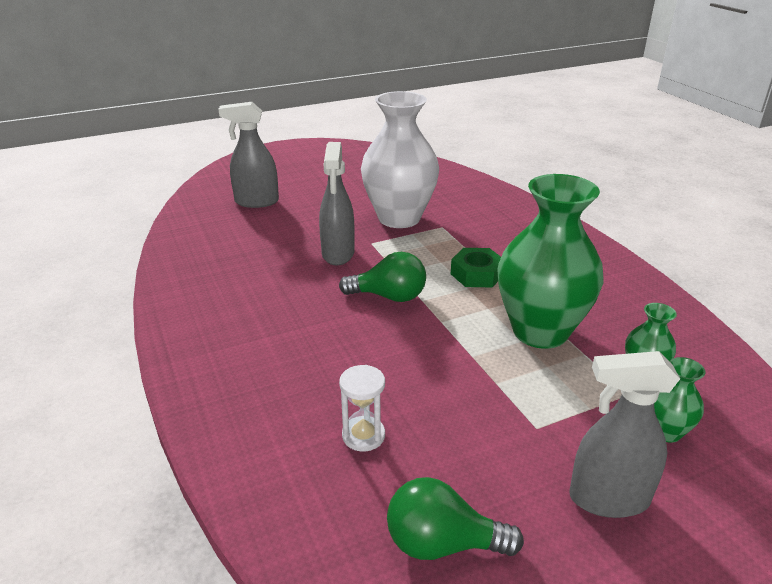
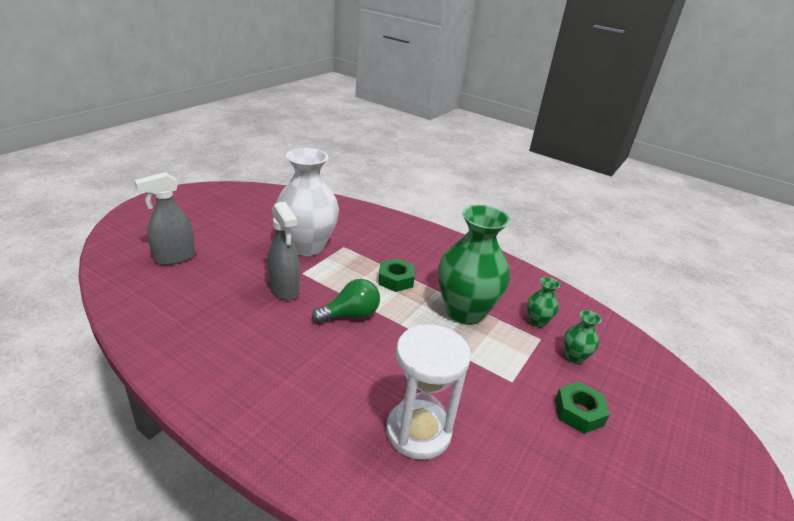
camera: 35 degrees left, 0 degrees up
white hourglass [339,365,385,451] -> white hourglass [386,324,471,460], size x2.01
green light bulb [387,477,524,560] -> none
grey spray bottle [569,351,680,518] -> green nut [555,382,610,434]

